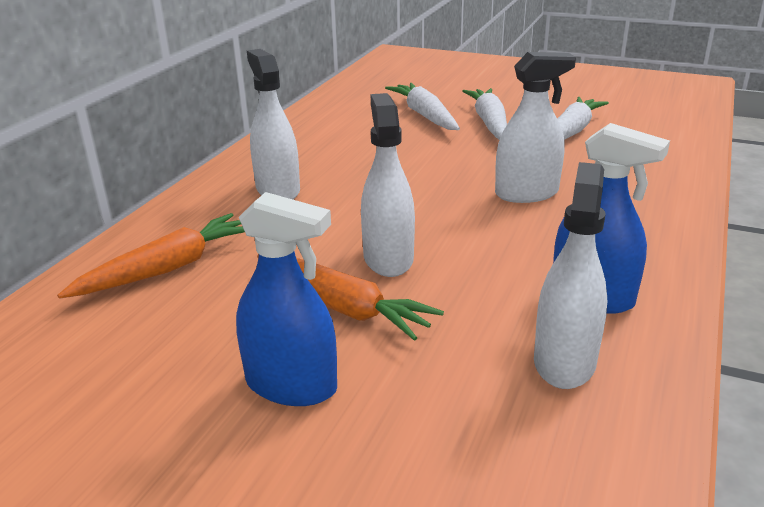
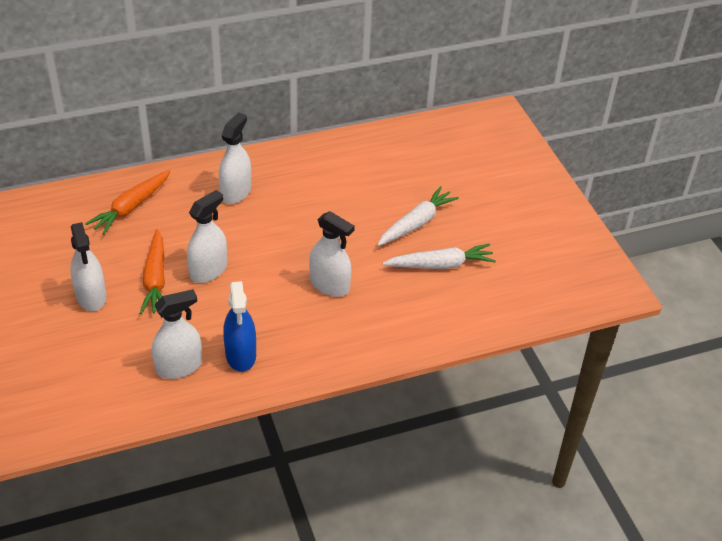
camera: 45 degrees right, 15 degrees up
orange carrot [57,213,245,299] -> orange carrot turned 120 degrees clockwise [85,170,170,235]
blue spray bottle [236,192,337,406] -> white spray bottle [70,222,106,311]
white carrot [385,83,460,130] -> none

